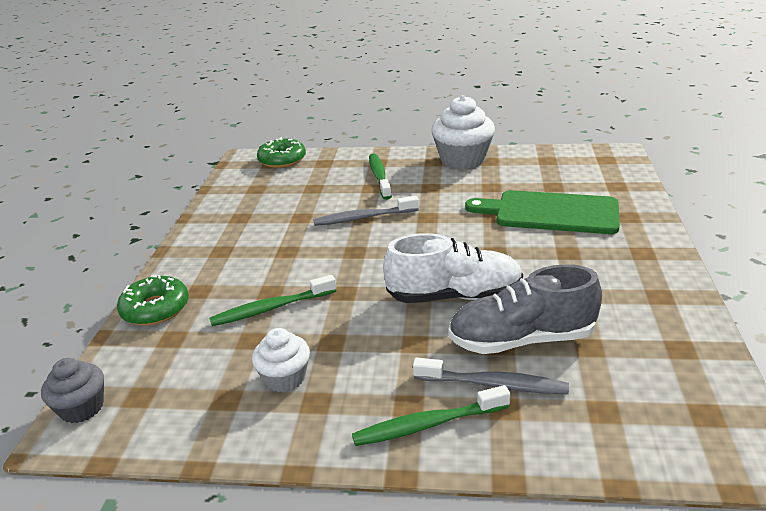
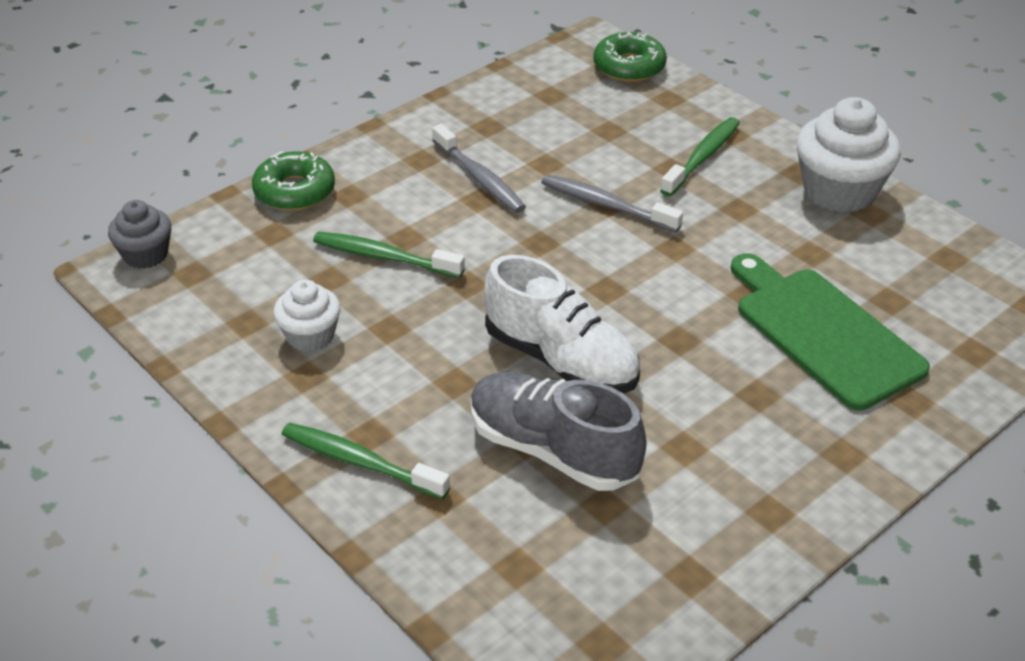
camera: 40 degrees right, 10 degrees up
grey toothbrush [413,357,569,394] -> grey toothbrush moved to [432,124,526,213]

